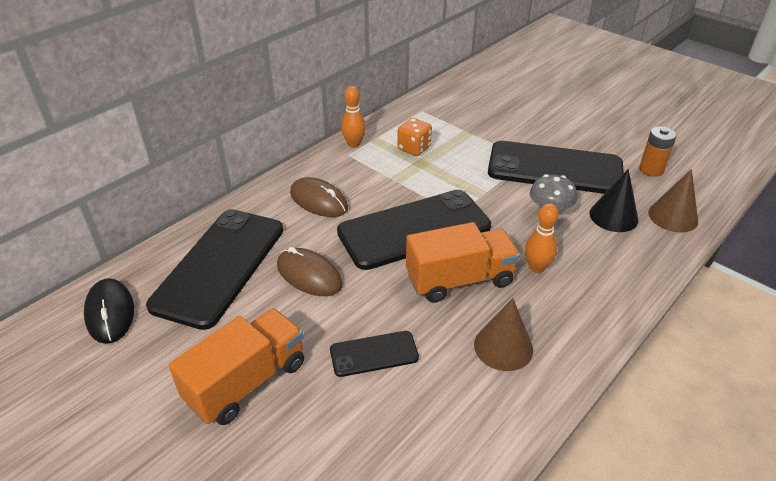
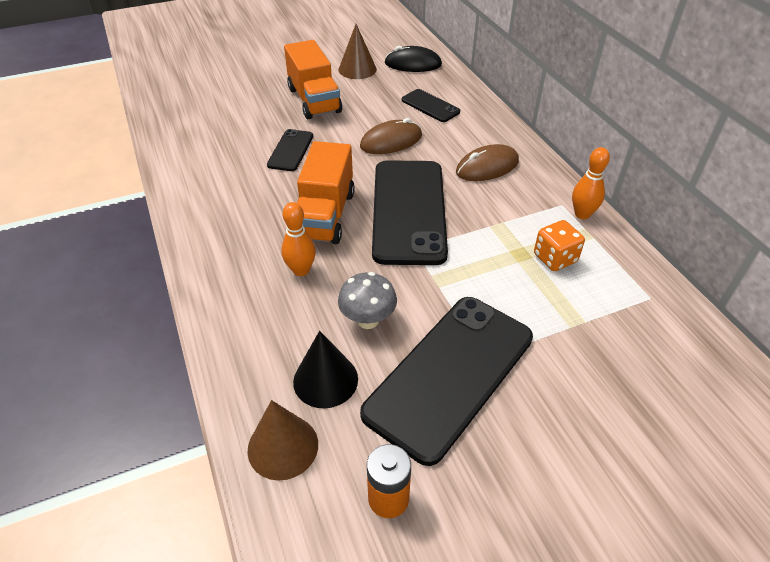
camera: 115 degrees right, 5 degrees up
black phone [146,209,283,330] -> black phone [402,89,460,122], size x0.48
brown cone [474,298,533,371] -> brown cone moved to [339,24,377,79]

